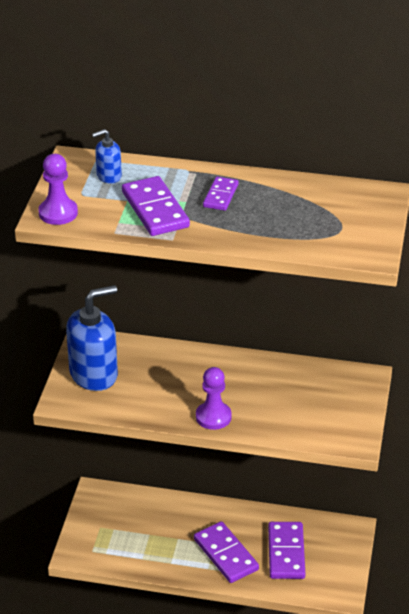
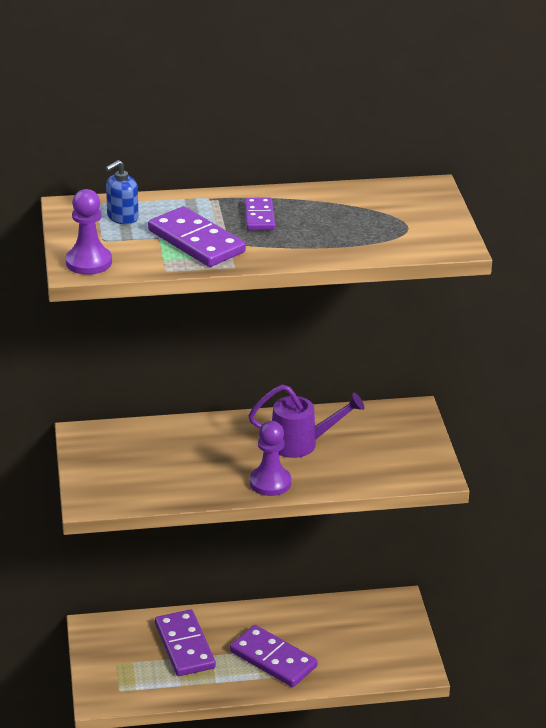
camera: 20 degrees left, 5 degrees down
blue soap dispenser [66,285,118,391] -> none
purple domino [268,522,305,579] -> purple domino moved to [155,610,216,676]
none -> purple watering can [248,385,365,458]

